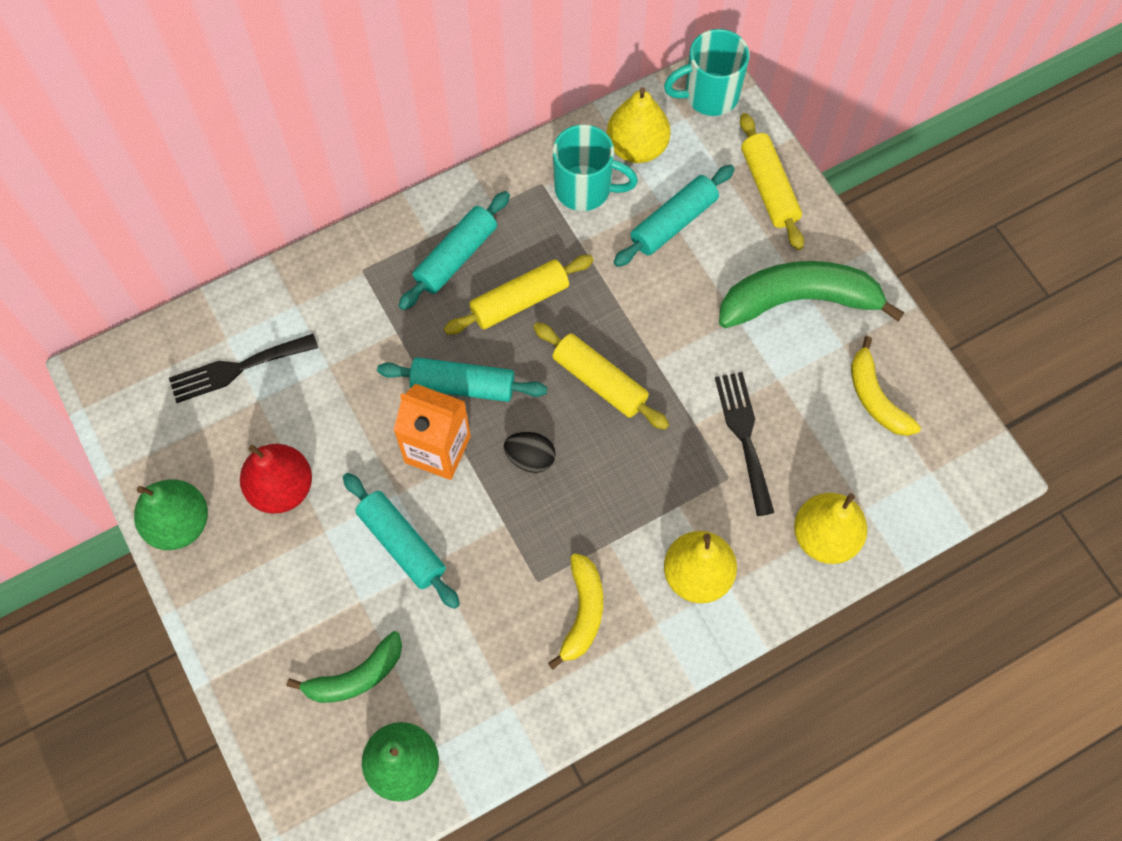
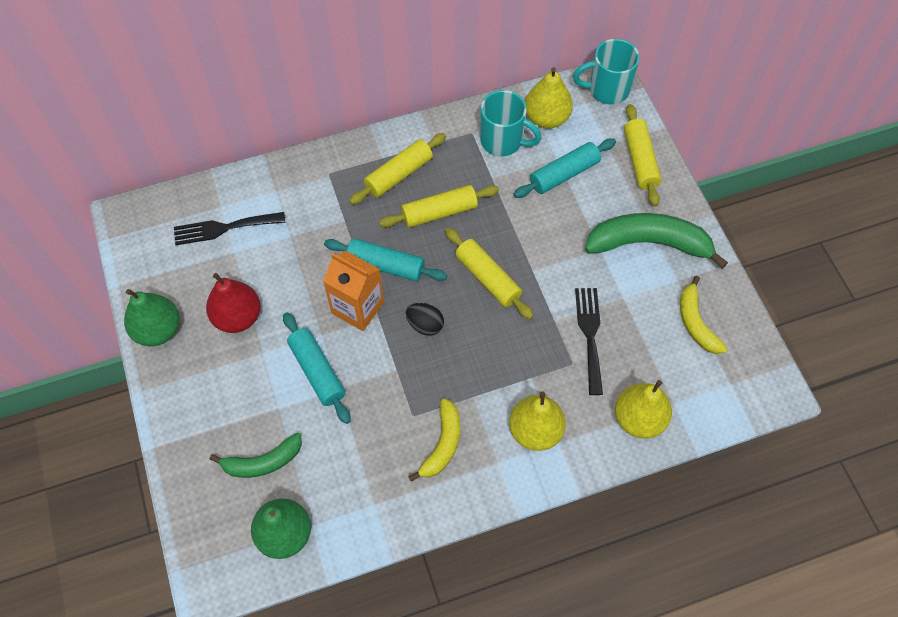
camera: 10 degrees right, 5 degrees down
turquoise rolling pin [398,191,510,310] -> yellow rolling pin [349,133,446,205]

